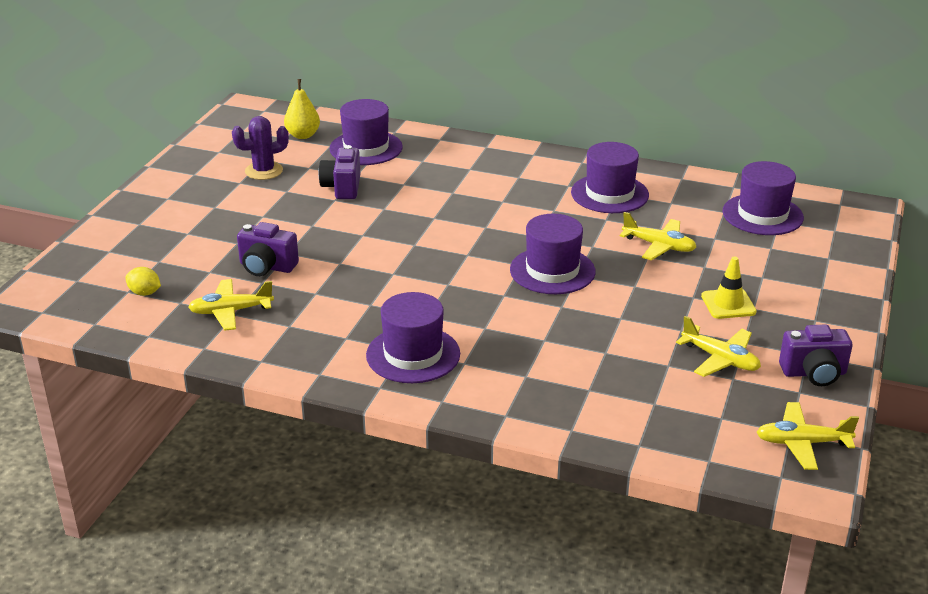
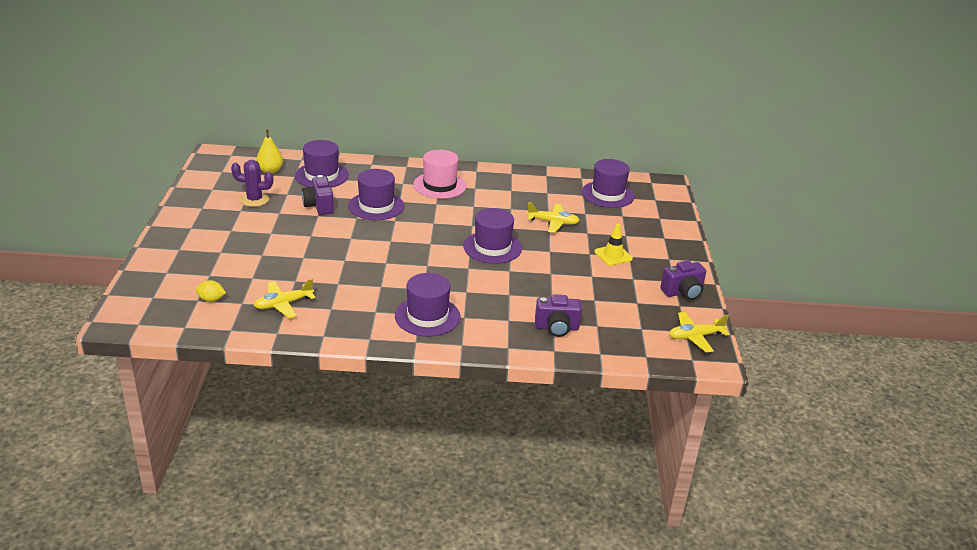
camera: 20 degrees left, 0 degrees up
purple cactus [232,116,289,180] -> purple cactus turned 45 degrees clockwise [231,160,273,207]
purple camera [237,222,299,276] -> purple camera moved to [535,294,582,337]
purple hat [571,142,649,213] -> purple hat moved to [348,169,404,220]
yellow plane [676,316,761,377] -> none
none -> pink hat [413,150,467,199]

